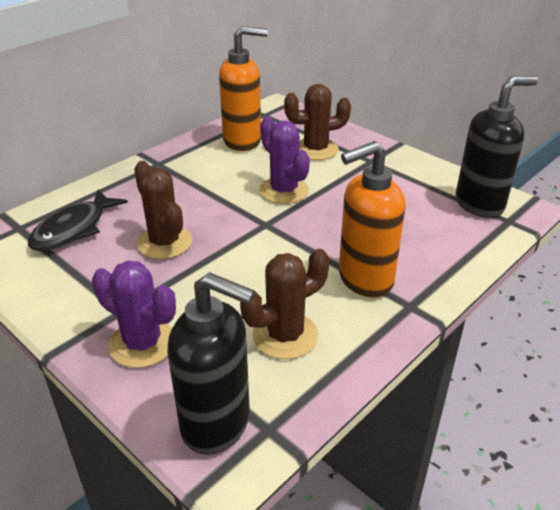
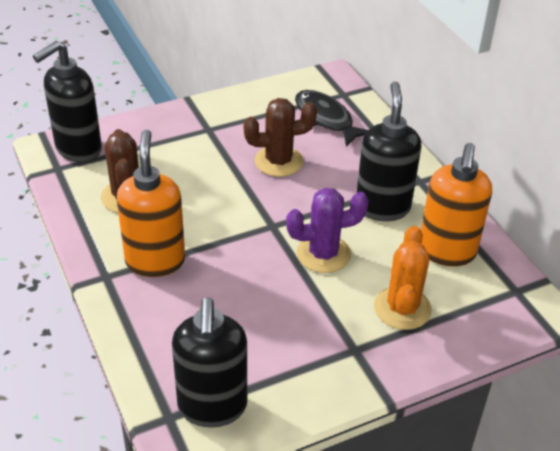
camera: 110 degrees right, 5 degrees up
purple cactus [92,261,176,368] -> none
brown cactus [284,84,351,160] -> orange cactus [374,226,432,330]
none -> black soap dispenser [357,81,421,221]

